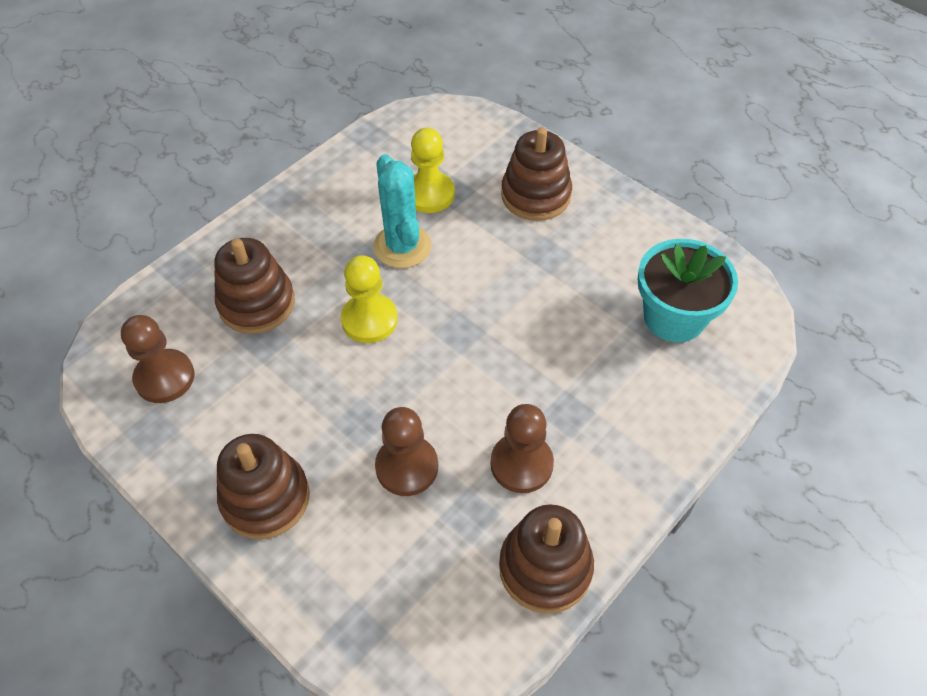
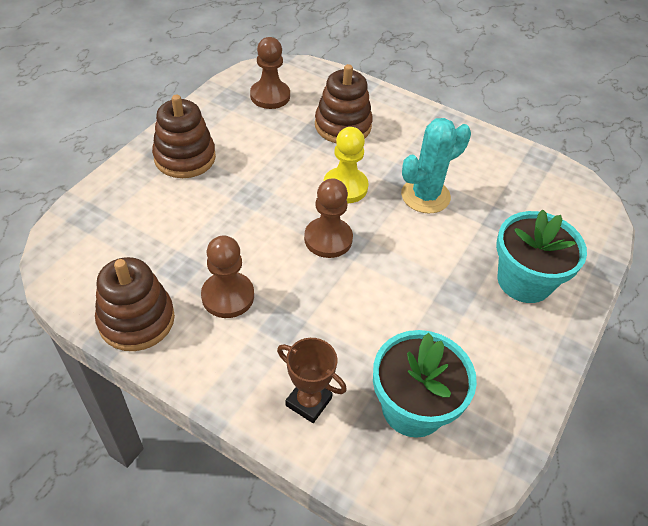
camera: 75 degrees right, 5 degrees down
brown pawn [375,407,438,496] -> brown pawn moved to [304,178,353,258]
yellow pawn [411,128,455,213] -> none
brown stacking toy [501,127,572,221] -> turquoise flower pot [496,209,587,303]
none -> brown trophy [277,338,347,423]

